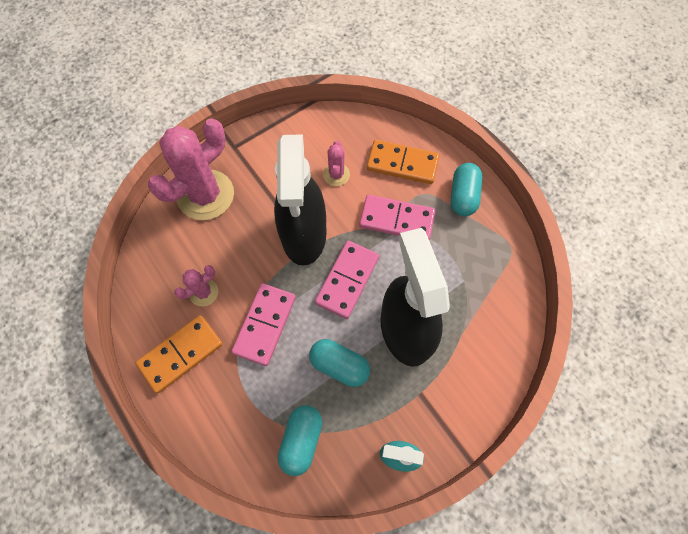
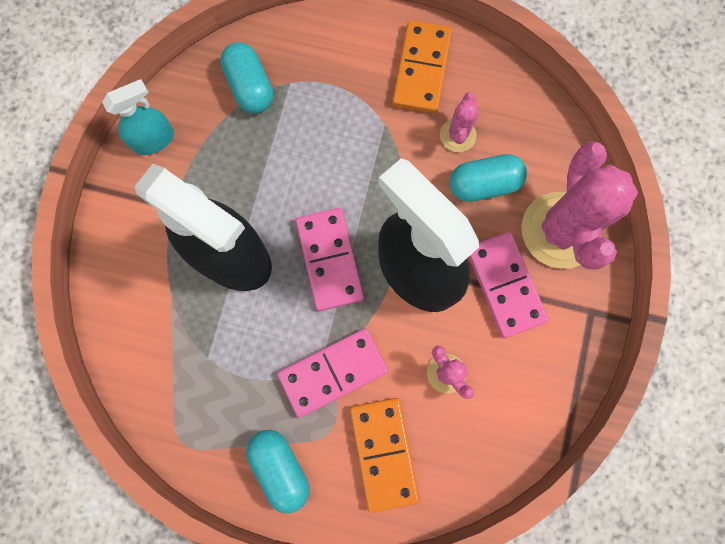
camera: 140 degrees right, 10 degrees up
pink domino [232,283,296,366] -> pink domino moved to [469,232,549,338]
turquoise capsule [309,339,370,387] -> turquoise capsule moved to [449,154,527,202]
orange domino [367,139,440,184] -> orange domino turned 75 degrees counterclockwise [350,398,420,513]

